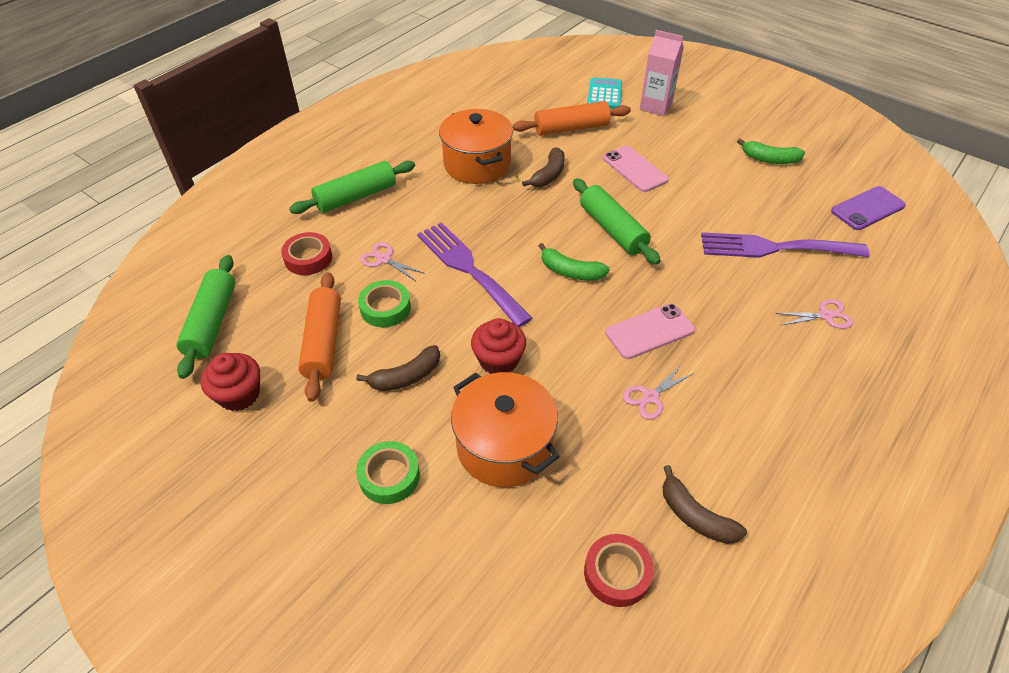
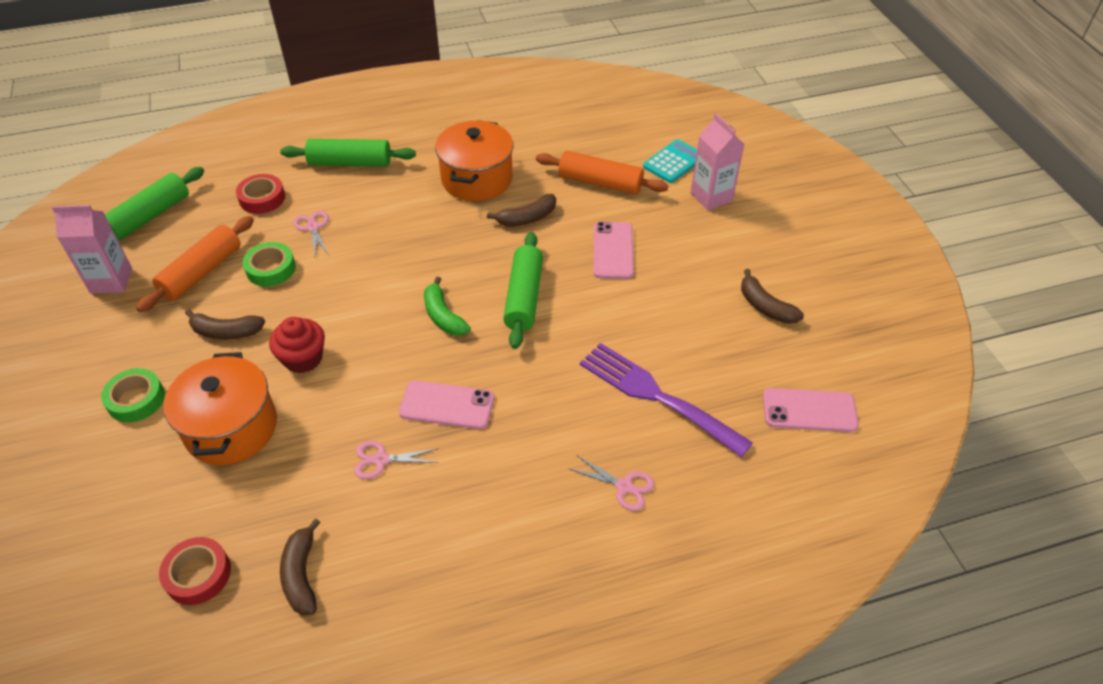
camera: 35 degrees right, 0 degrees up
red cupcake [201,353,260,411] -> pink carton [52,205,132,294]
purple fork [417,222,533,327] -> none
green banana [737,138,805,164] -> brown banana [741,269,804,324]
purple phone [831,186,906,230] -> pink phone [763,388,859,432]

